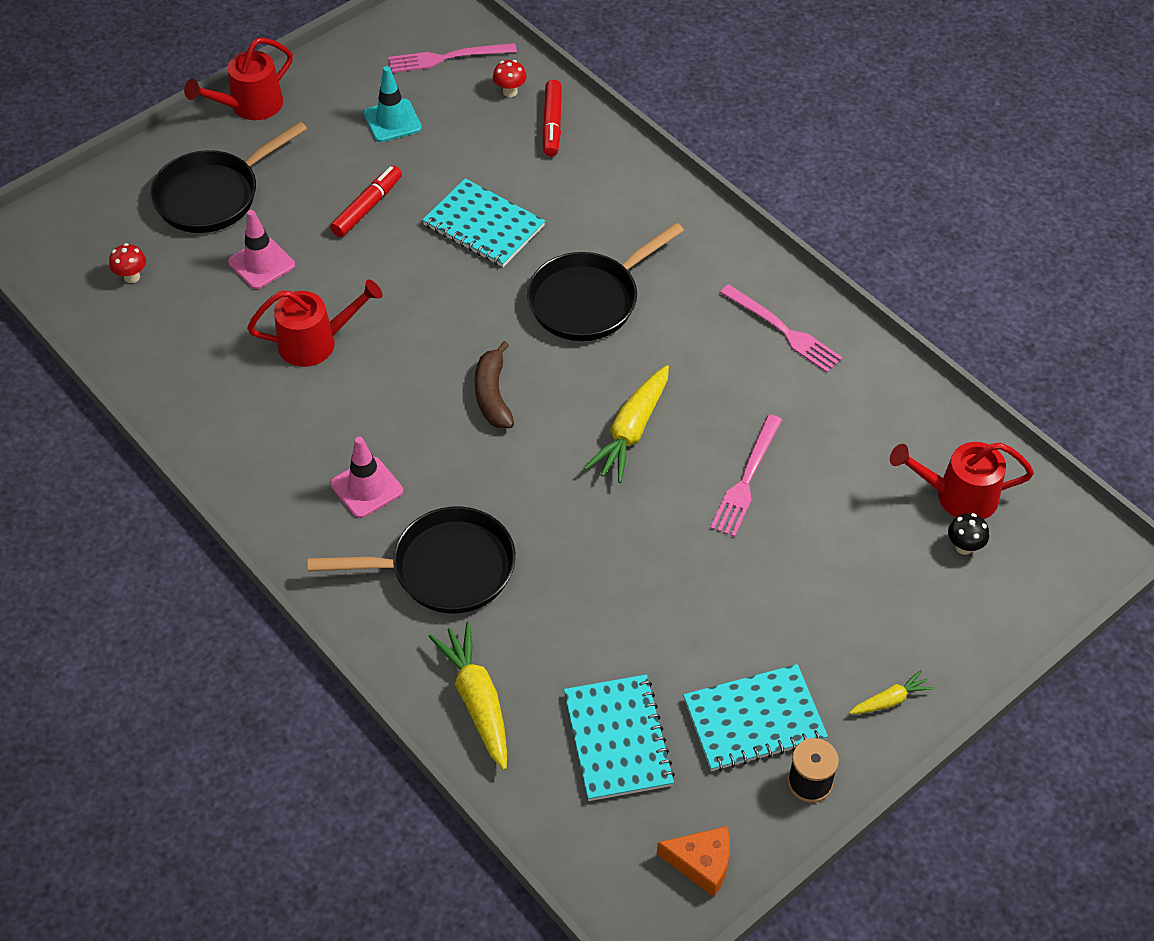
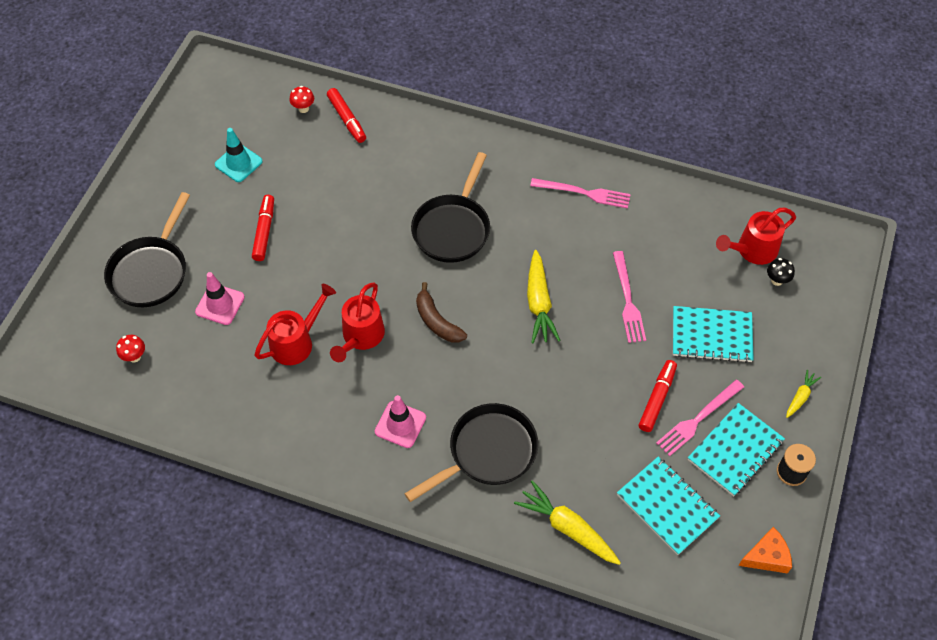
camera: 30 degrees left, 5 degrees up
red watering can [184,38,293,120] -> red watering can moved to [330,282,385,362]
pink fork [388,43,517,73] -> pink fork moved to [656,380,744,456]
turquoise notebook [422,178,545,267] -> turquoise notebook moved to [673,306,754,363]
none -> red marker [639,360,677,432]

